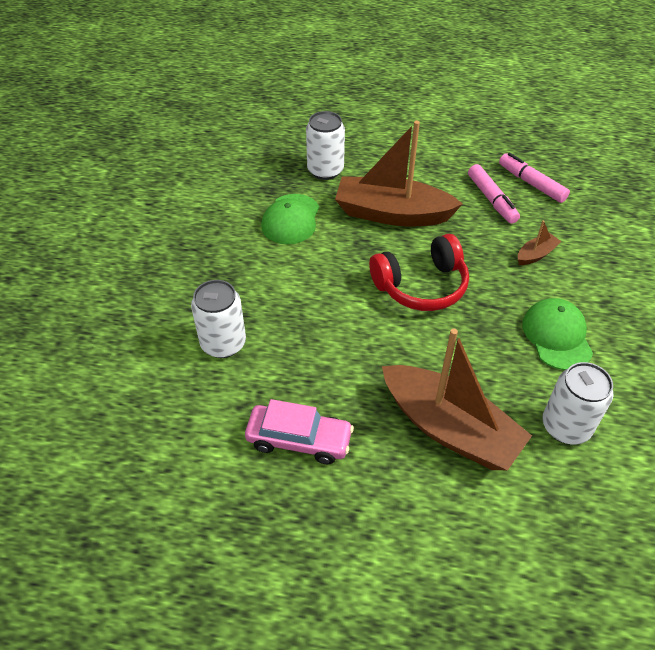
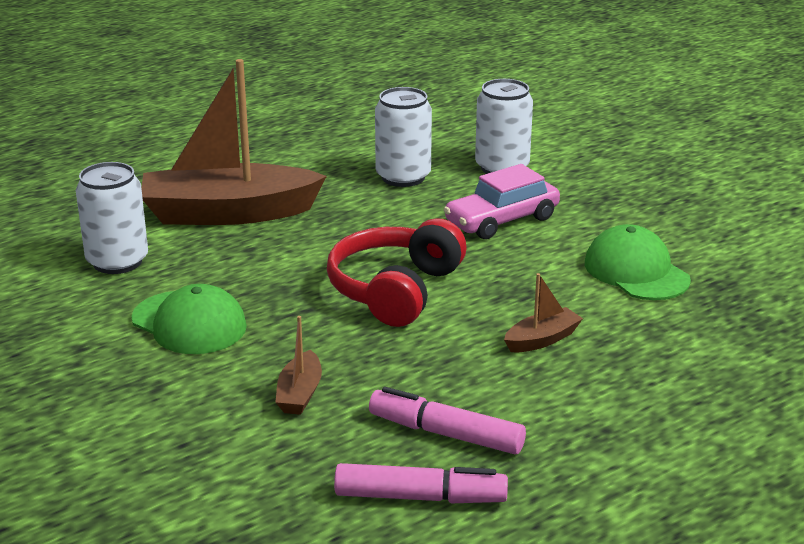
camera: 135 degrees right, 20 degrees down
pink car [245,399,354,464] -> pink car moved to [444,164,560,239]
white can [306,111,345,180] -> white can moved to [375,87,432,187]
brown boat [335,121,463,226] -> brown boat [504,273,583,352], size x0.42

